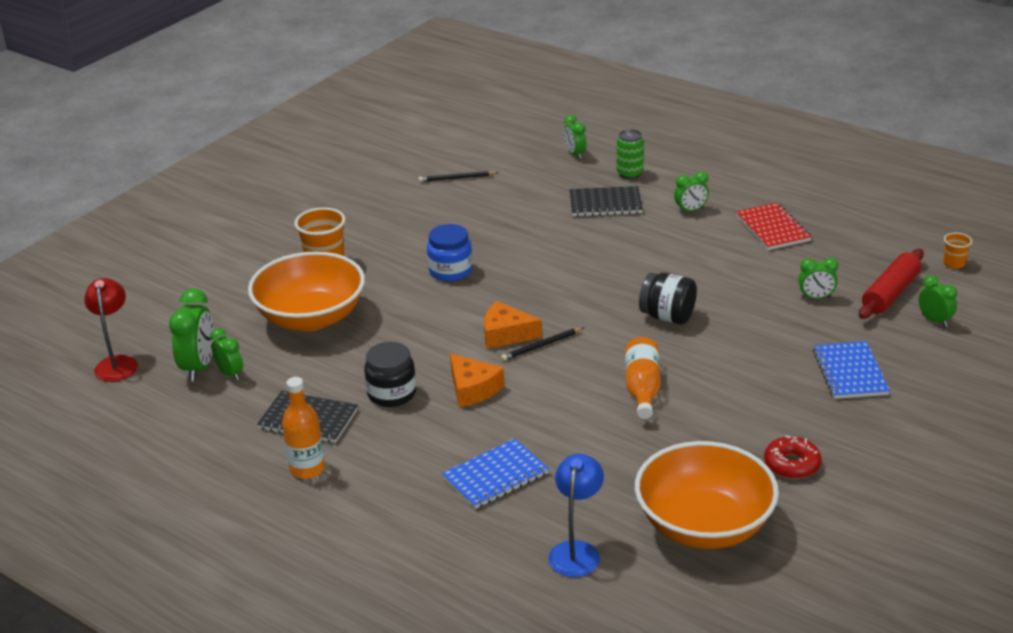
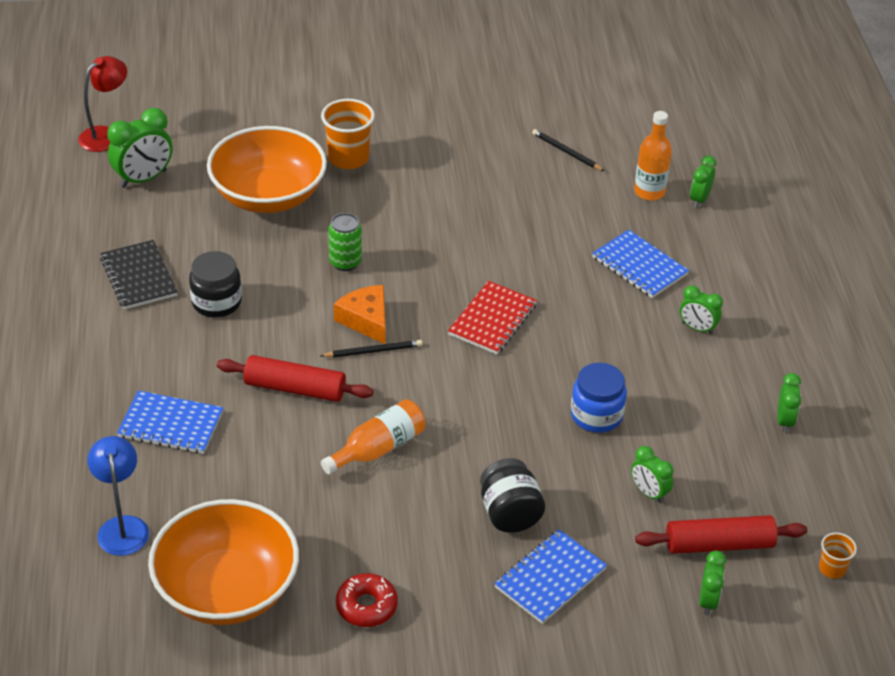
camera: 45 degrees right, 10 degrees up
green clock [210,329,243,381] -> green clock moved to [777,373,801,433]
orange bottle [282,377,325,479] -> orange bottle moved to [634,111,672,201]
blue jar [427,224,472,281] -> blue jar moved to [571,363,627,433]
orange cheese [450,353,504,407] -> none
black pencil [501,327,584,361] -> black pencil turned 150 degrees clockwise [320,340,422,358]
blue lamp [548,454,604,577] -> blue lamp turned 75 degrees counterclockwise [87,436,149,556]
black notebook [569,186,643,216] -> blue notebook [592,230,689,298]
green can [617,129,644,179] -> green can moved to [328,213,362,271]
black jar [639,273,697,324] -> black jar moved to [480,458,545,533]
red notebook [735,202,812,250] -> red notebook moved to [448,281,537,354]
none -> red rolling pin [217,355,374,402]

